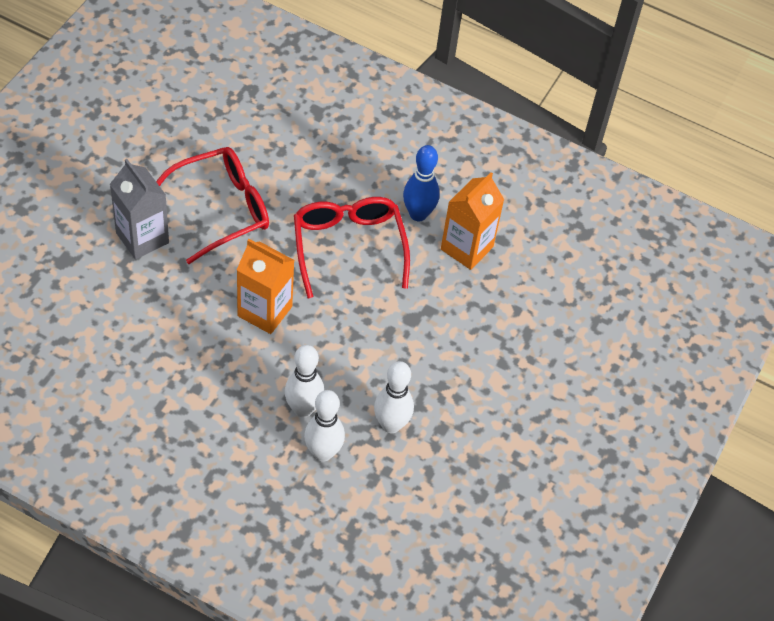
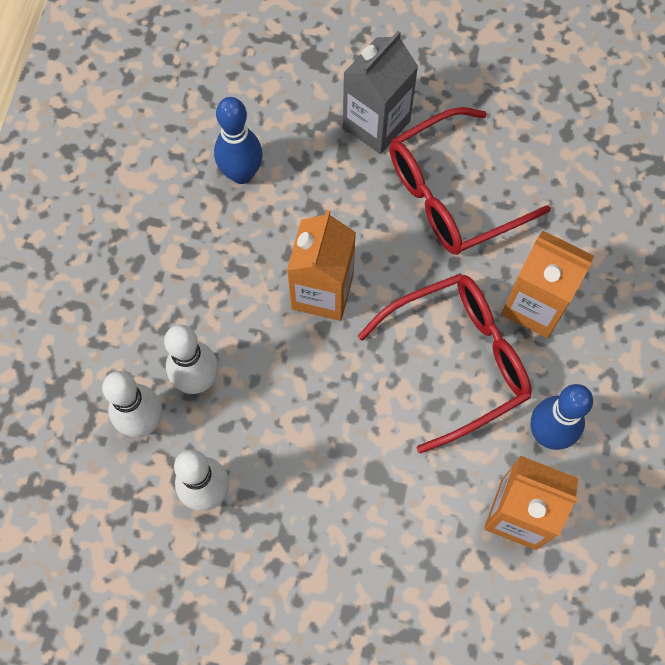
camera: 80 degrees right, 15 degrees up
red glasses [156,147,269,264] -> red glasses turned 105 degrees clockwise [390,107,551,255]
none -> blue bowling pin [214,97,263,184]
none -> orange carton [501,230,594,338]

